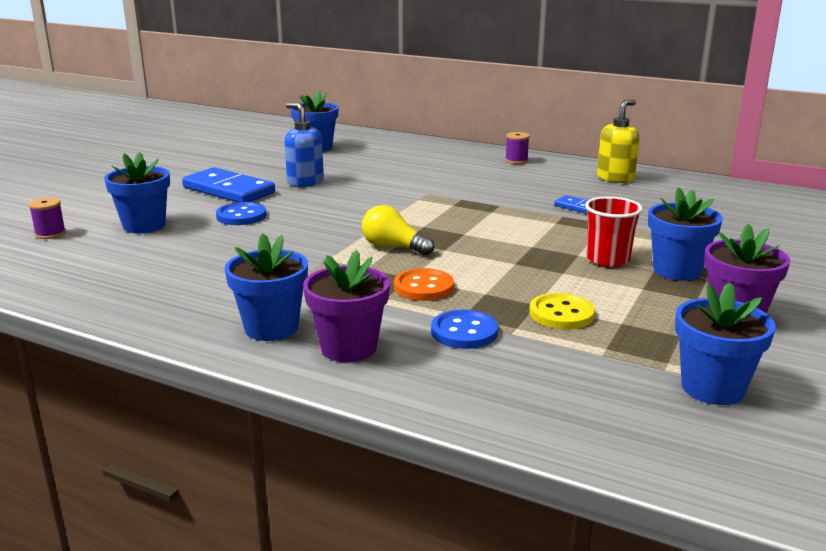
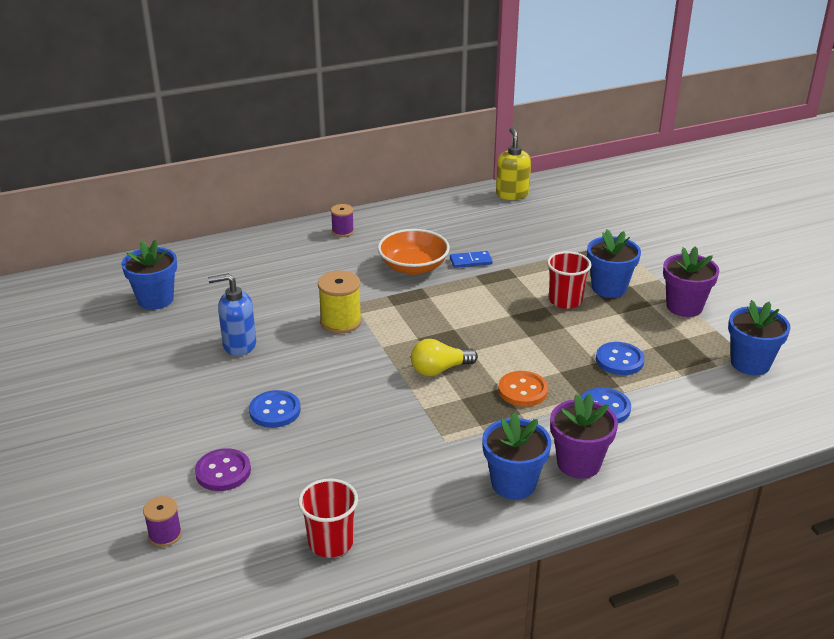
camera: 50 degrees left, 10 degrees up
blue flower pot [104,152,170,233] -> purple button [195,448,251,491]
blue domino [182,167,275,202] -> none
yellow button [529,293,595,329] -> blue button [596,342,645,375]
yellow soap dispenser [597,100,639,183] -> yellow soap dispenser moved to [496,128,531,200]
none -> red cup [298,478,358,558]
none -> yellow spool [318,271,362,333]
none -> orange bowl [378,229,450,275]

